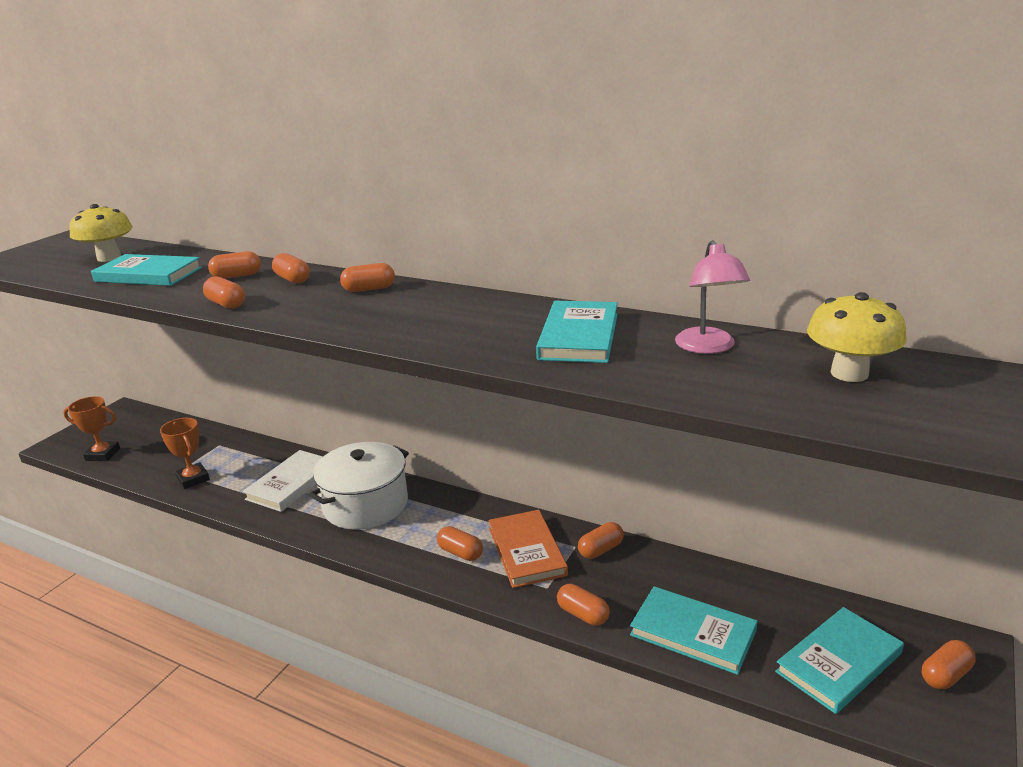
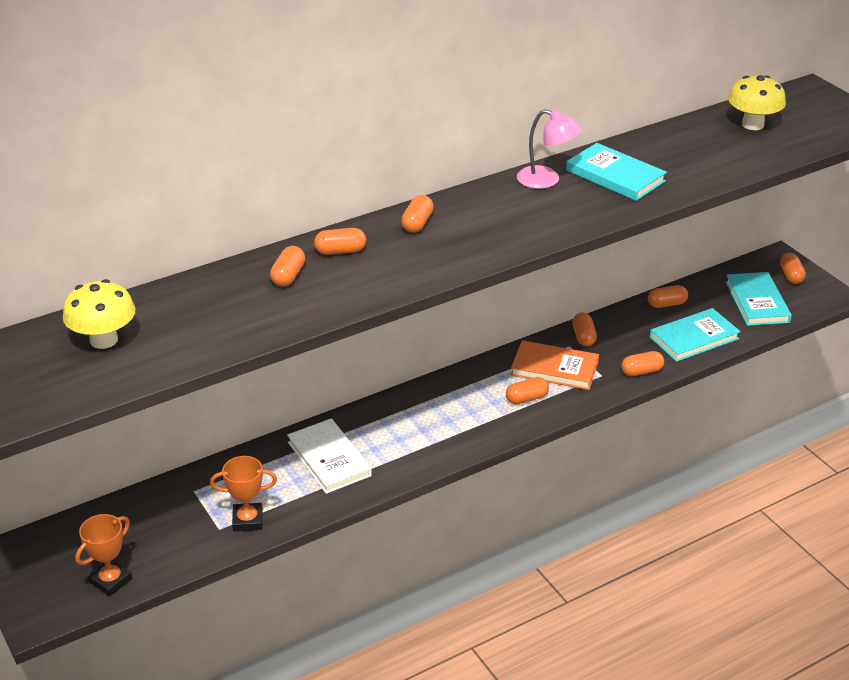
camera: 60 degrees left, 10 degrees up
turquoise book [91,254,202,286] -> none
orange capsule [203,276,245,309] -> orange capsule moved to [648,285,688,308]
white pot [309,442,409,530] -> none
pink lamp [675,240,750,354] -> pink lamp moved to [517,109,582,189]

